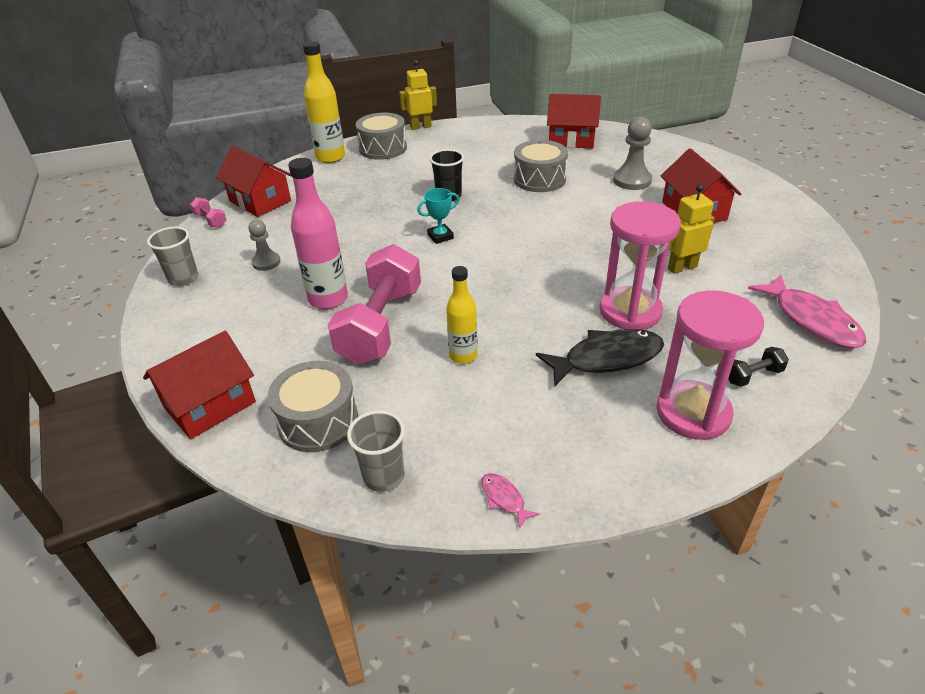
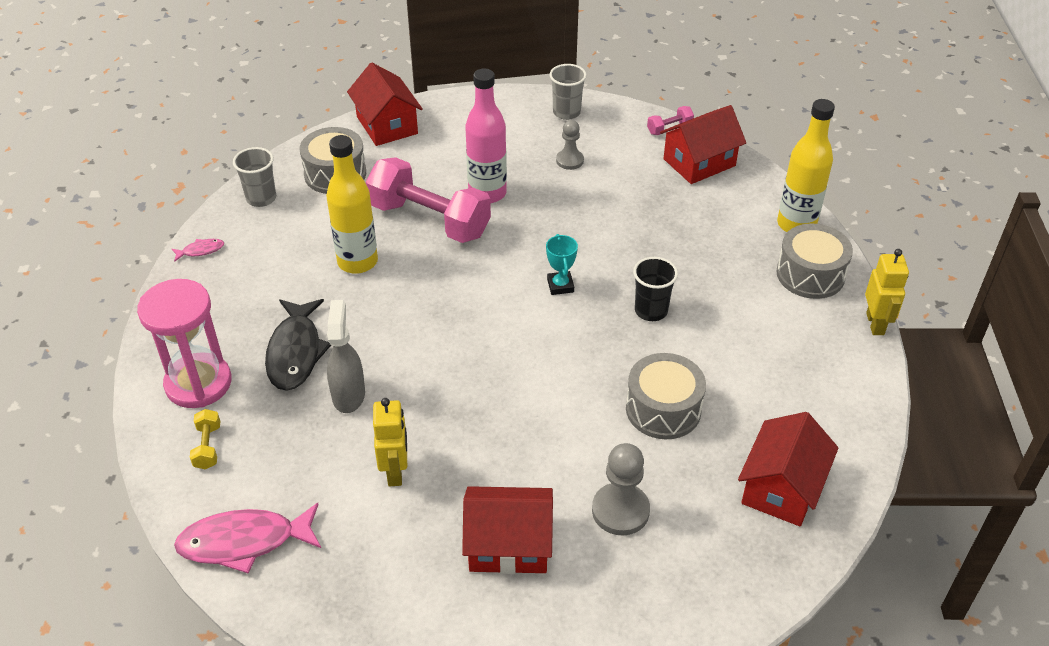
camera: 105 degrees right, 5 degrees up
yellow bottle [446,266,478,364] -> yellow bottle [326,135,378,274], size x1.57
pink hourglass [600,201,681,330] -> grey spray bottle [327,300,365,413]
black dumbbell [728,347,789,387] -> yellow dumbbell [190,409,220,469]

